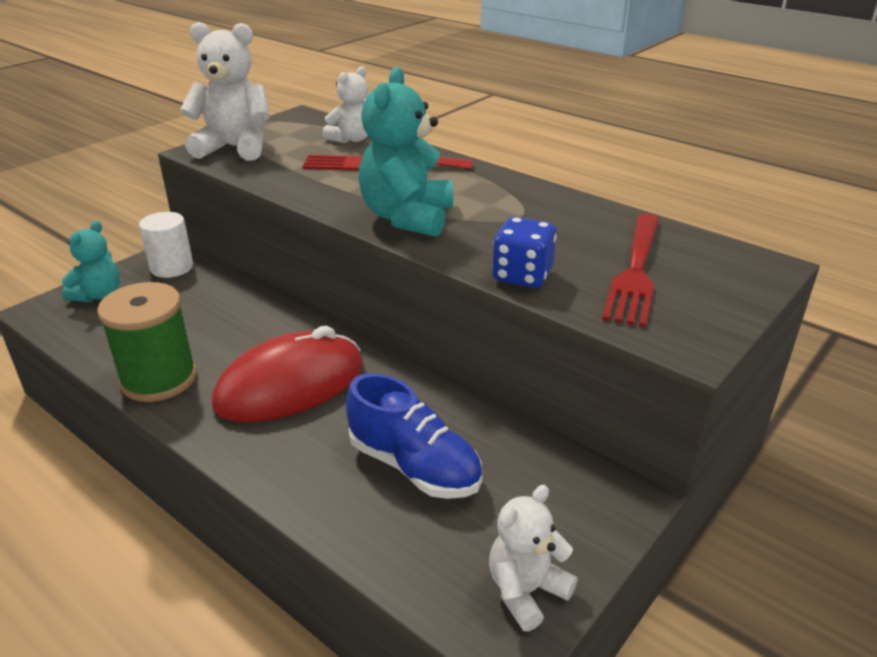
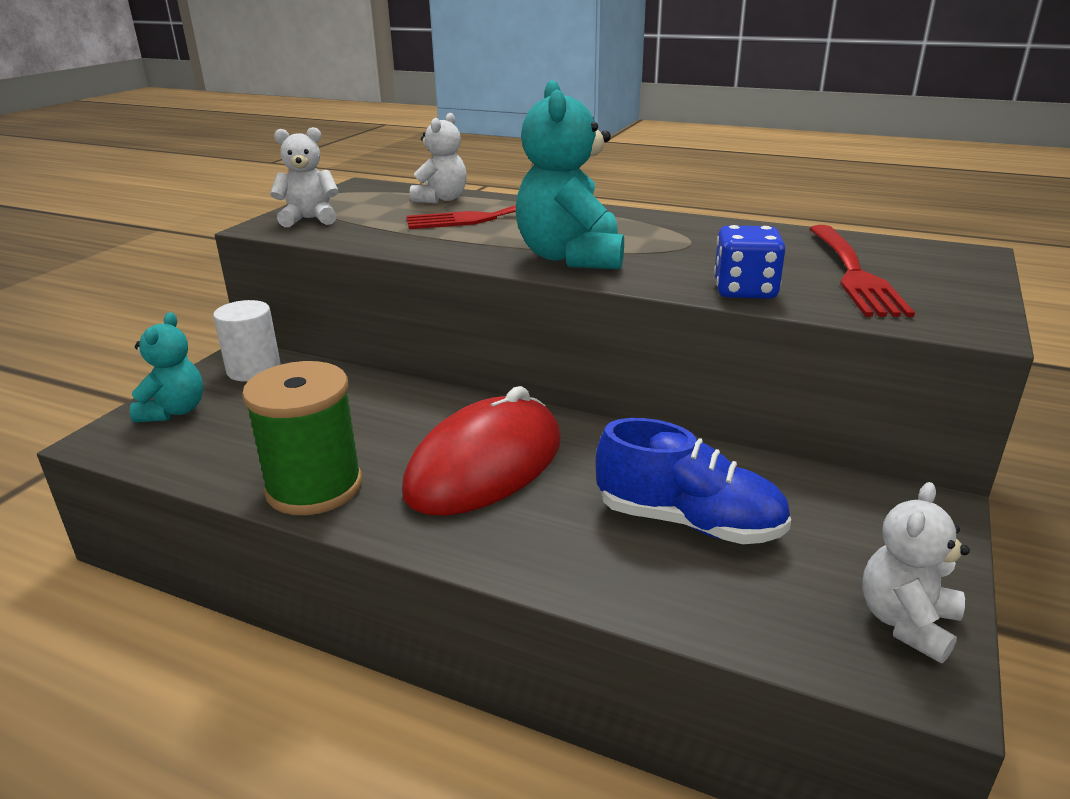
camera: 15 degrees left, 5 degrees down
white teddy bear [180,22,270,161] -> white teddy bear [270,127,339,227], size x0.62

